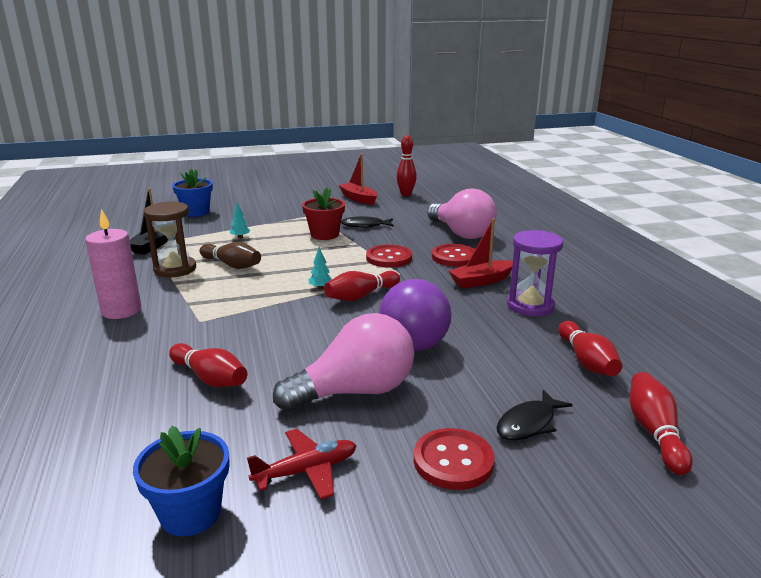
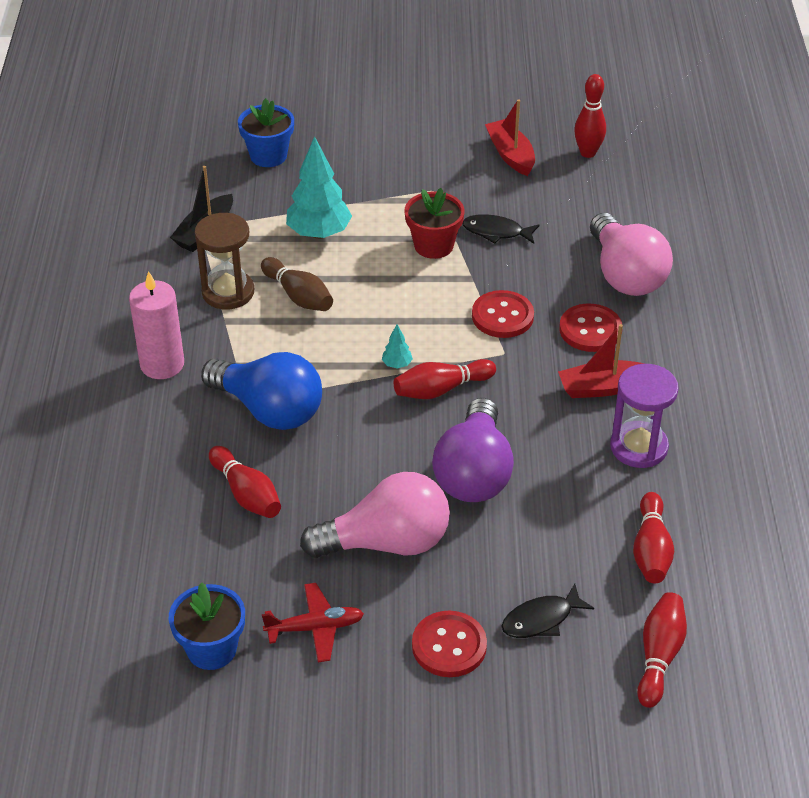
camera: 15 degrees right, 20 degrees up
turquoise tree [230,203,251,239] -> turquoise tree [286,136,352,239], size x2.31
none -> blue light bulb [201,352,322,430]

